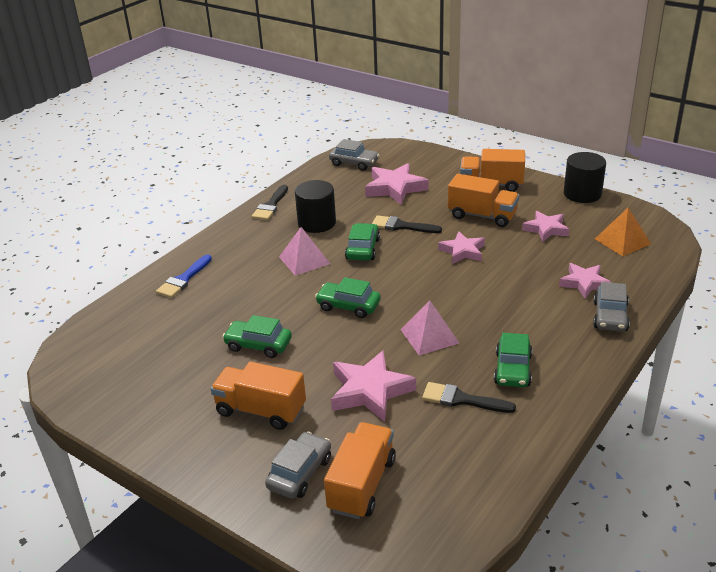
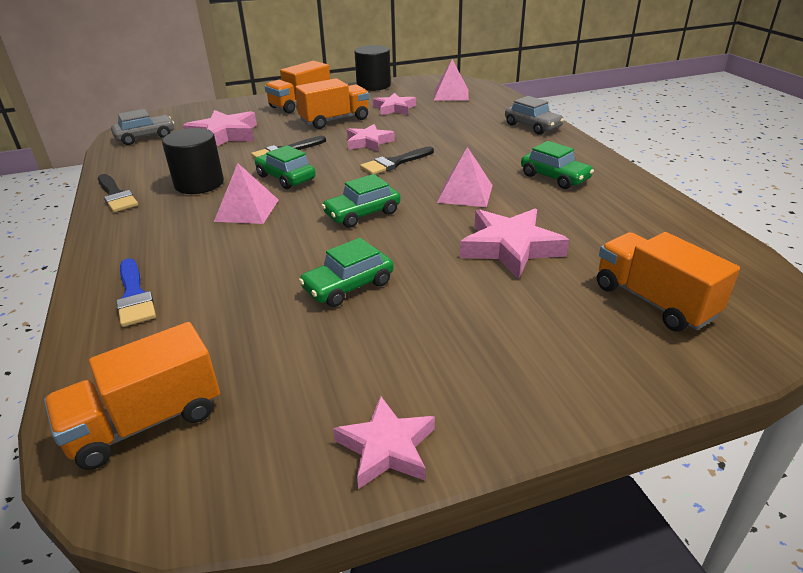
camera: 55 degrees left, 0 degrees up
orange truck [211,362,306,430] -> orange truck moved to [44,322,220,470]
grey car [265,432,331,499] -> none
black brush [422,382,516,413] -> black brush moved to [360,147,434,175]
pink star [559,263,612,299] -> pink star moved to [333,396,435,489]
orange pyramid [595,208,651,256] -> pink pyramid [434,59,469,101]

